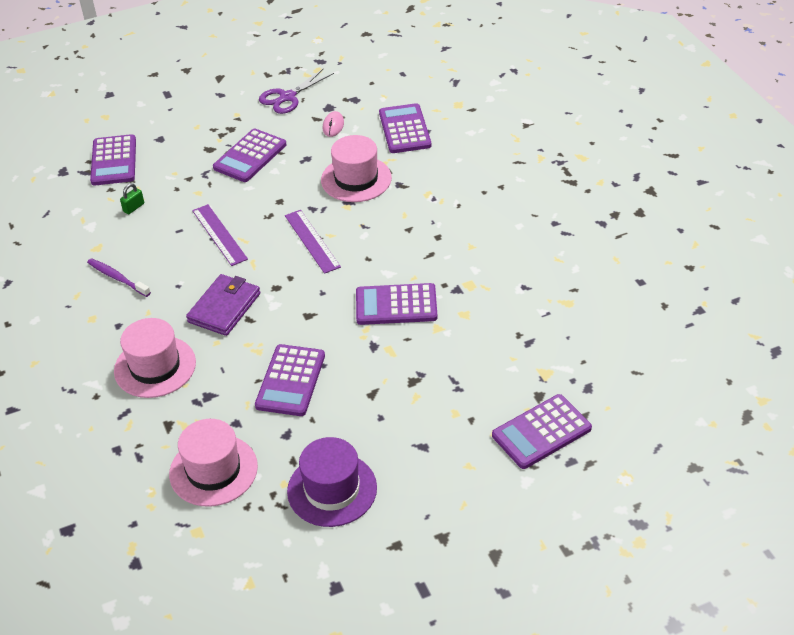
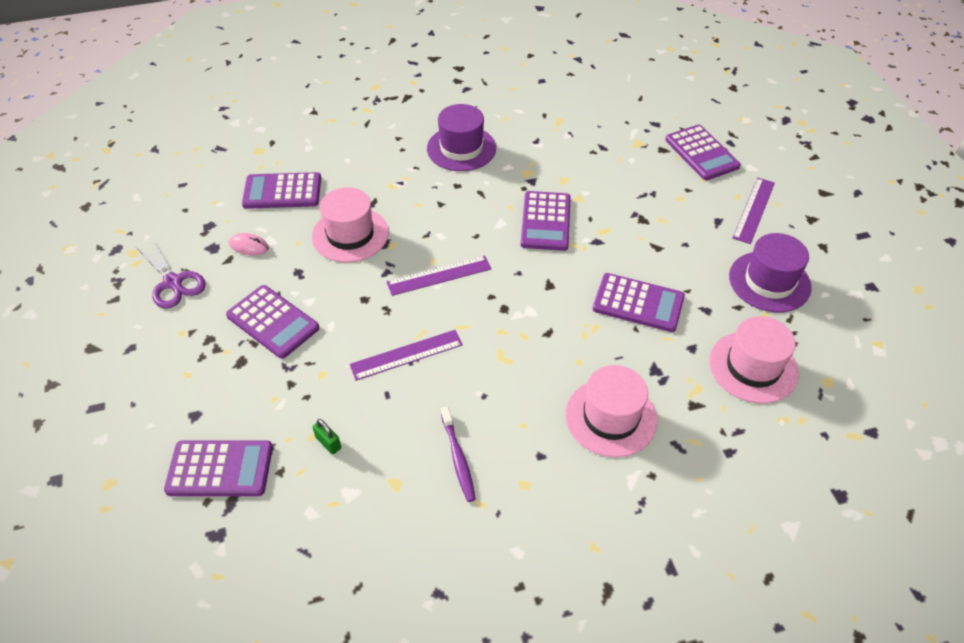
camera: 85 degrees left, 5 degrees up
purple toothbrush [87,258,151,297] -> purple toothbrush turned 60 degrees counterclockwise [441,406,476,502]
purple wallet [186,274,260,336] -> none
none -> purple hat [427,104,496,171]
none -> purple ruler [732,178,775,244]

